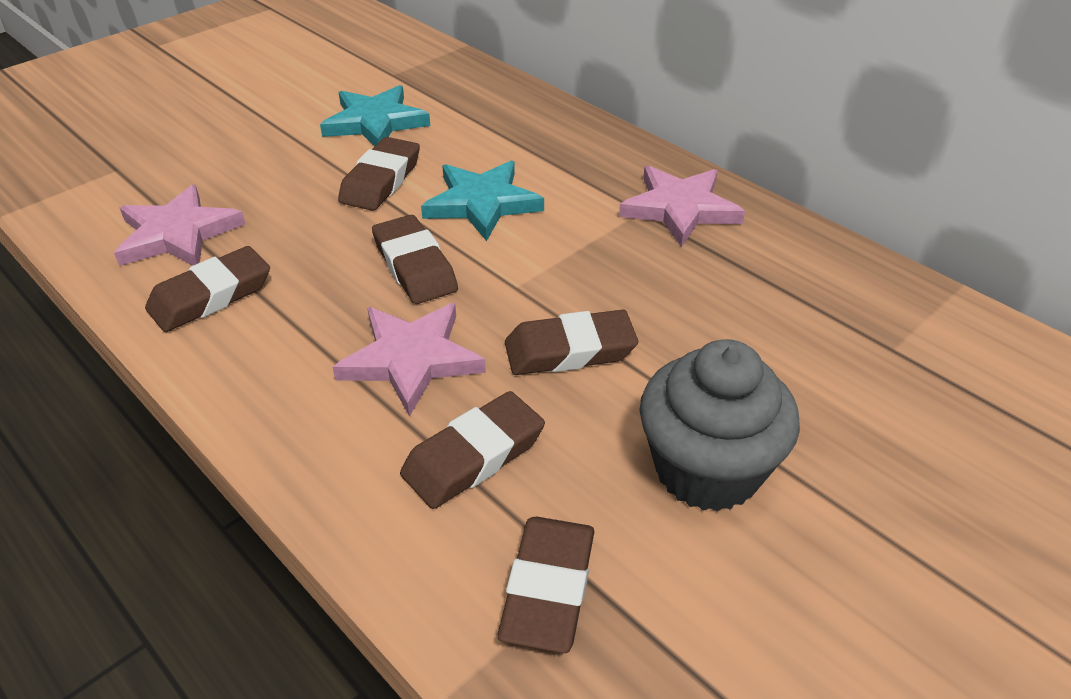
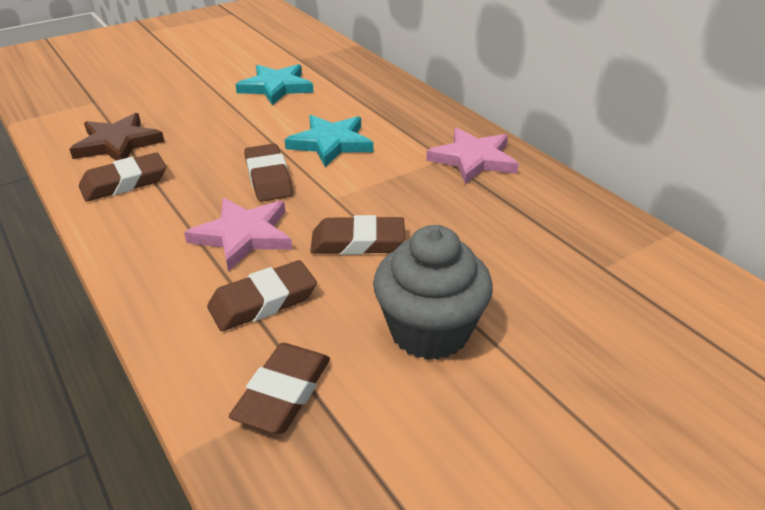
camera: 10 degrees right, 5 degrees down
pink star [114,184,245,266] -> brown star [70,113,165,161]
brown eraser [338,137,420,211] -> none

